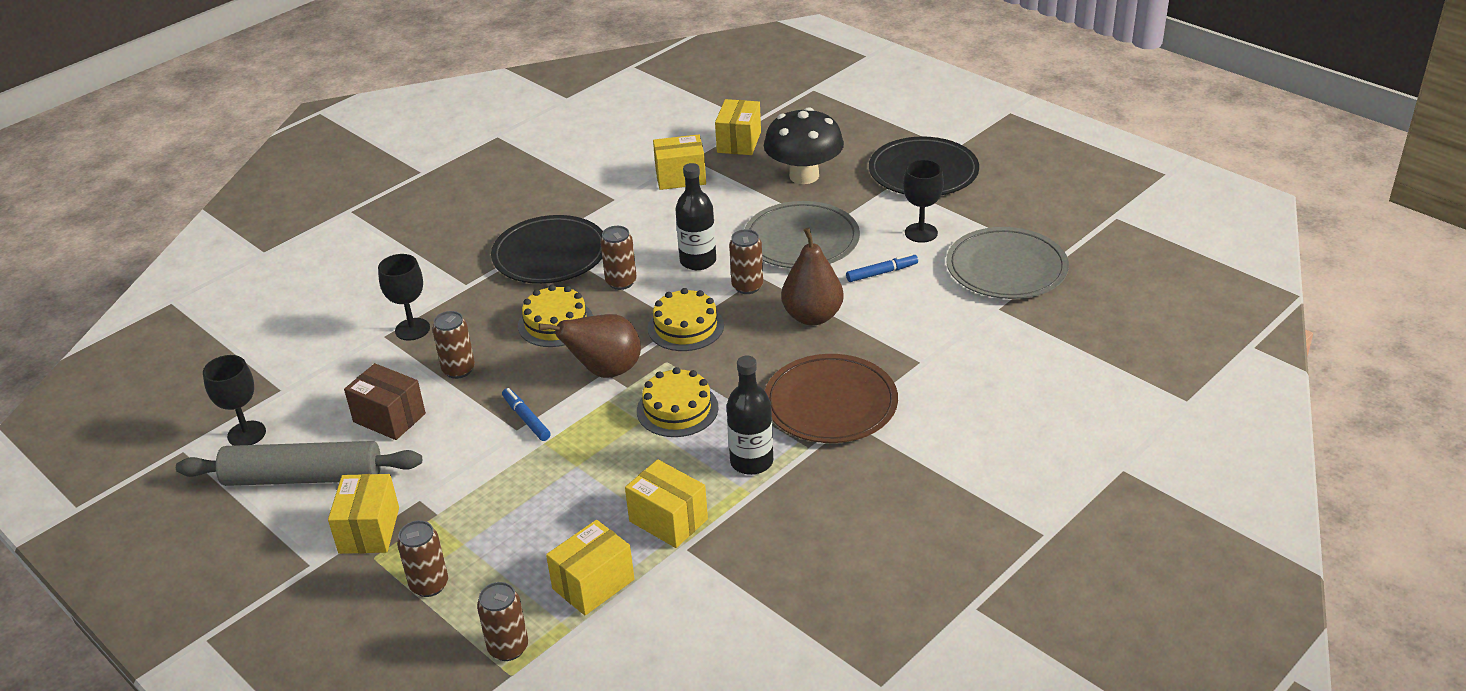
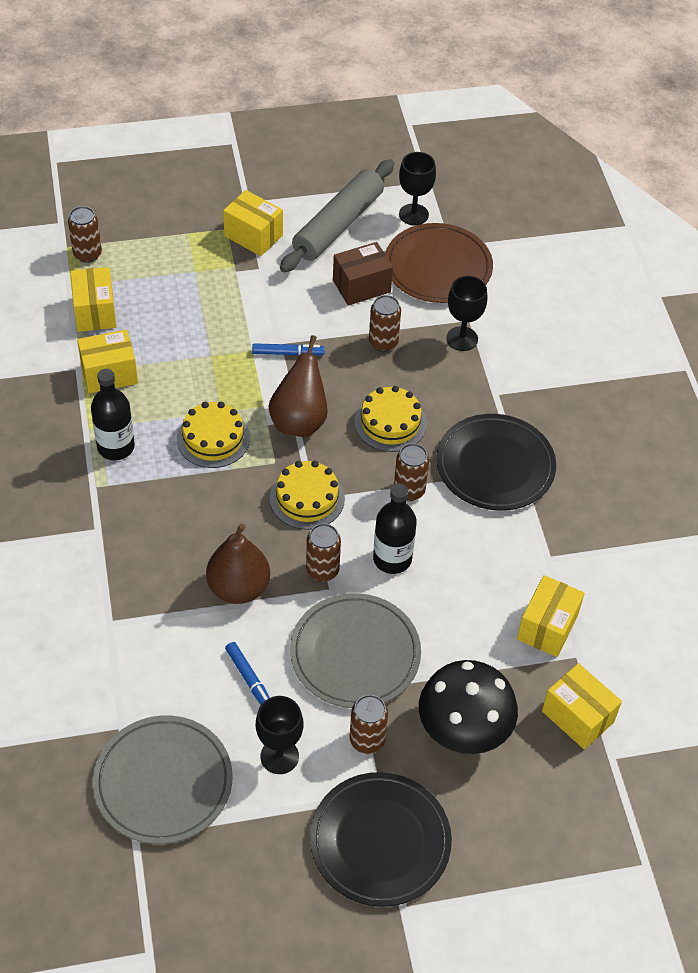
camera: 120 degrees right, 15 degrees up
brown can [397,520,448,597] -> brown can moved to [349,695,388,754]
brown plate [765,354,898,443] -> brown plate moved to [385,223,493,303]
blue marker [846,253,918,282] -> blue marker turned 45 degrees counterclockwise [225,642,270,705]

